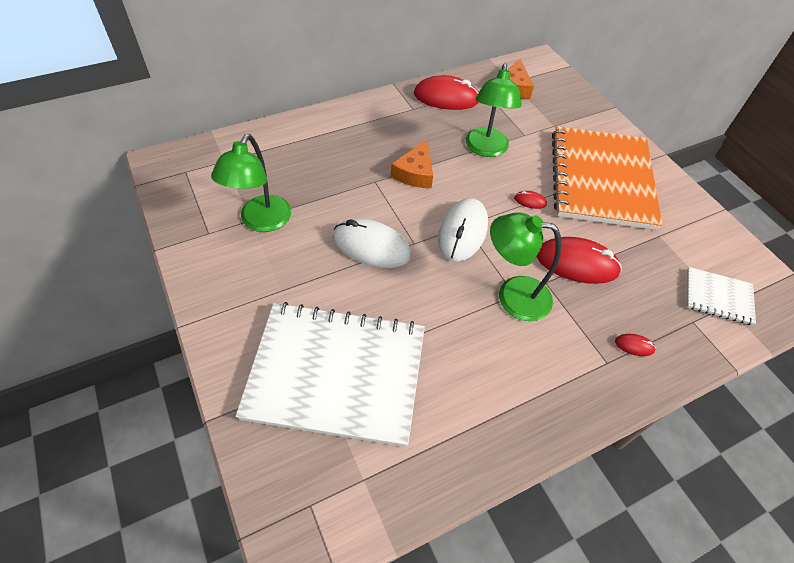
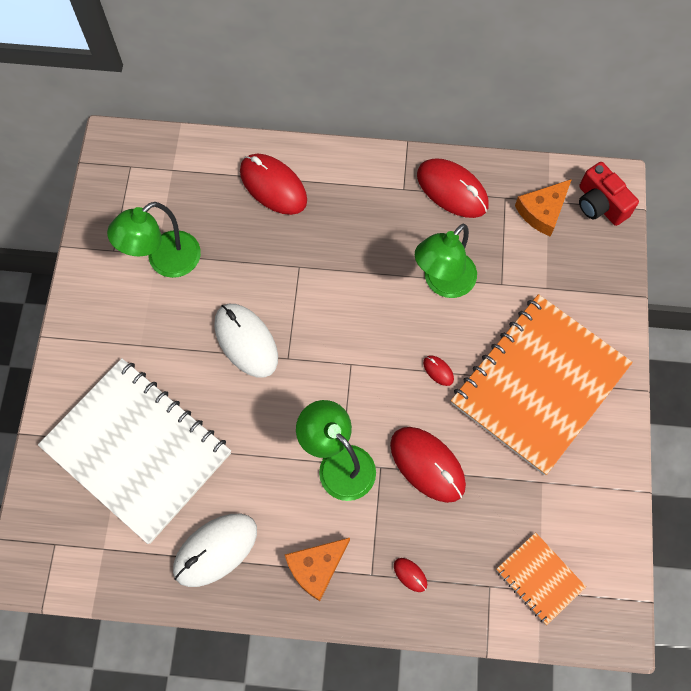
camera: 35 degrees right, 15 degrees up
orange cheese [391,140,433,188] -> orange cheese moved to [285,538,350,601]
white mouse [438,198,488,262] -> white mouse moved to [173,514,257,587]
white notebook [687,267,756,326] -> orange notebook [496,532,586,625]
none -> red mouse [240,154,307,215]
none -> red camera [579,162,639,226]

